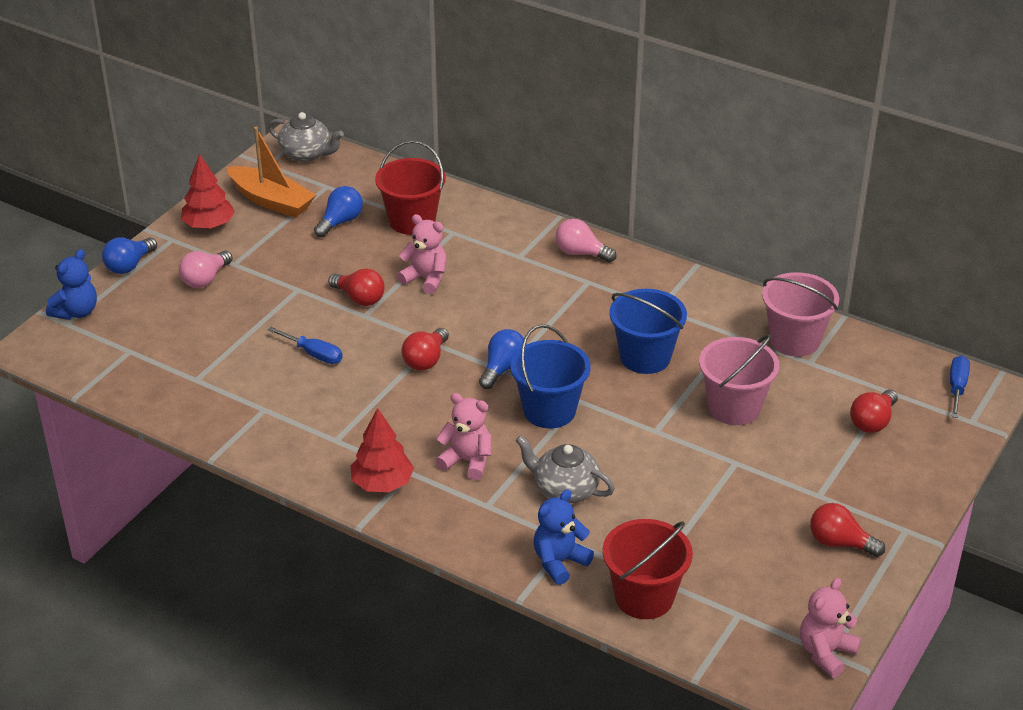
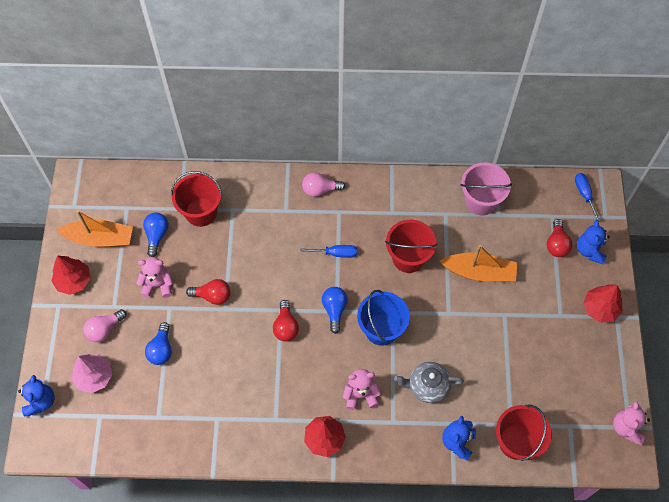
camera: 30 degrees left, 25 degrees up
blue light bulb [102,237,157,274] -> blue light bulb moved to [145,322,172,365]
pink light bulb [179,251,233,288] -> pink light bulb turned 45 degrees clockwise [83,309,127,342]
grey teapot [268,112,344,162] -> none
blue screwdriver [268,327,343,364] -> blue screwdriver moved to [300,245,357,258]
pink teddy bear [397,214,447,294] -> pink teddy bear moved to [136,257,173,298]
blue bucket [609,289,687,374] -> red bucket [385,219,437,273]
pink bucket [699,334,779,425] -> orange boat [440,245,517,282]
red light bulb [810,503,885,557] -> none
none -> pink tree [72,354,112,393]
none -> blue teddy bear [577,220,610,264]
none -> red tree [583,284,623,323]

